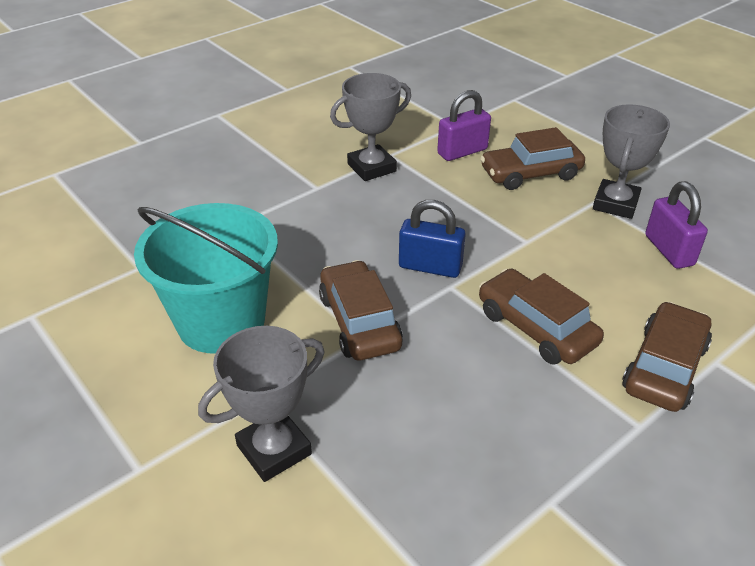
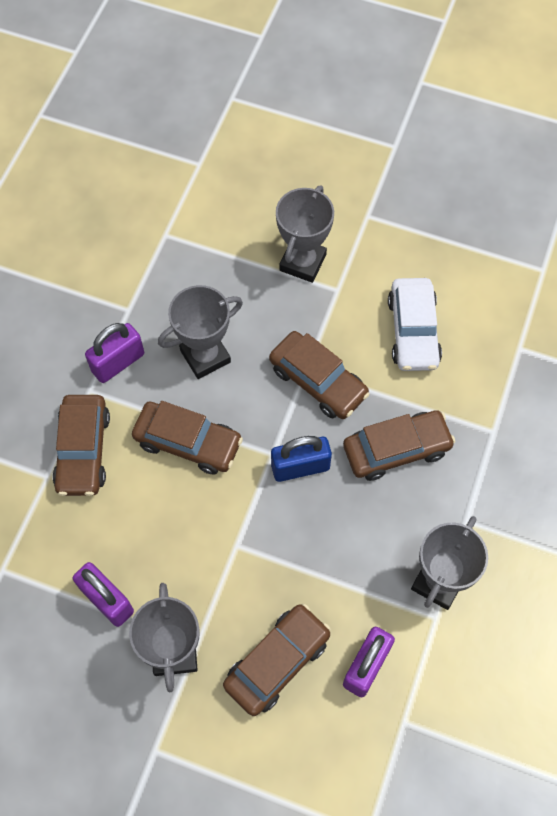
camera: 150 degrees right, 25 degrees up
turquoise bucket [134,203,278,354] -> white car [388,278,442,371]
none -> purple padlock [85,323,144,383]
none -> grey trophy [158,285,243,379]
none -> brown car [343,410,455,481]

